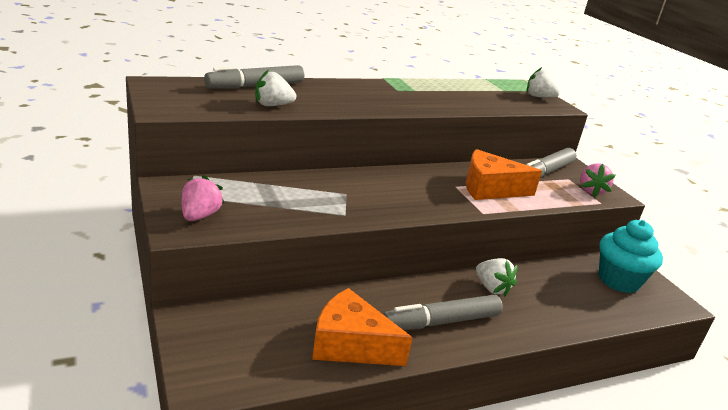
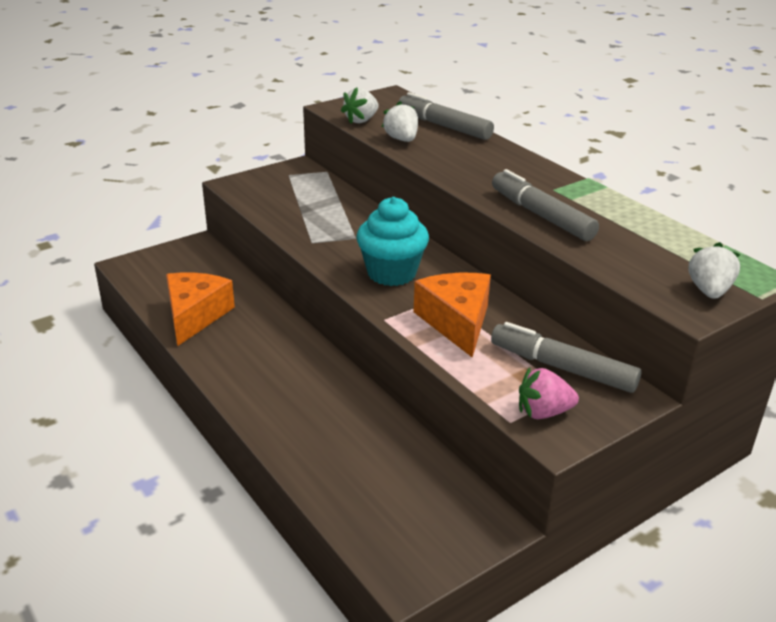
camera: 80 degrees right, 5 degrees up
pink strawberry [182,175,224,221] -> none
grey marker [383,295,503,330] -> grey marker moved to [492,169,599,241]
white strawberry [476,258,518,297] -> white strawberry moved to [341,87,379,124]
turquoise cupcake [599,220,663,293] -> turquoise cupcake moved to [357,197,429,286]

